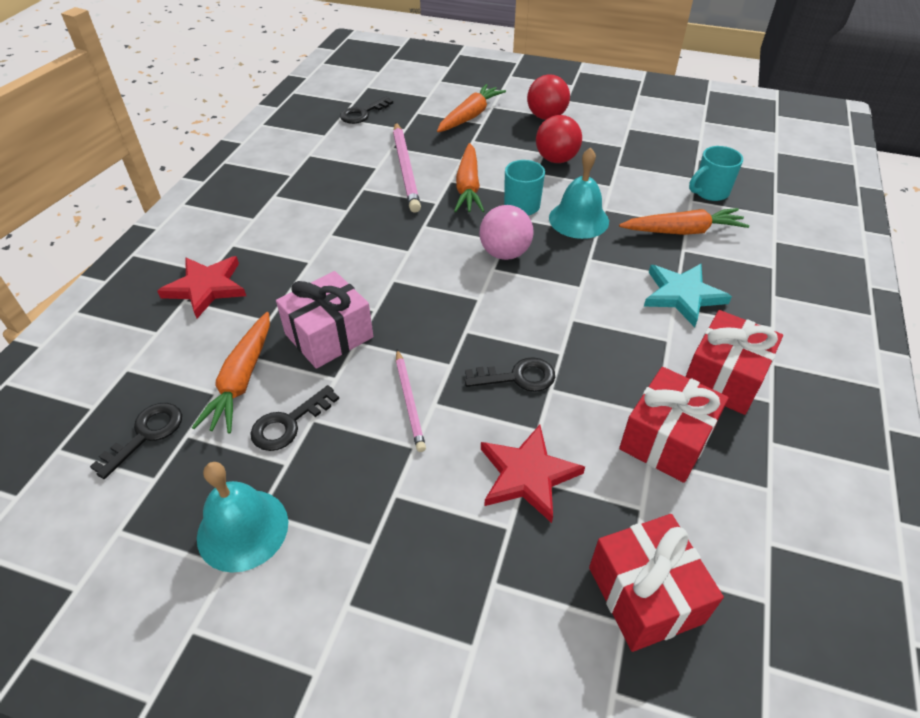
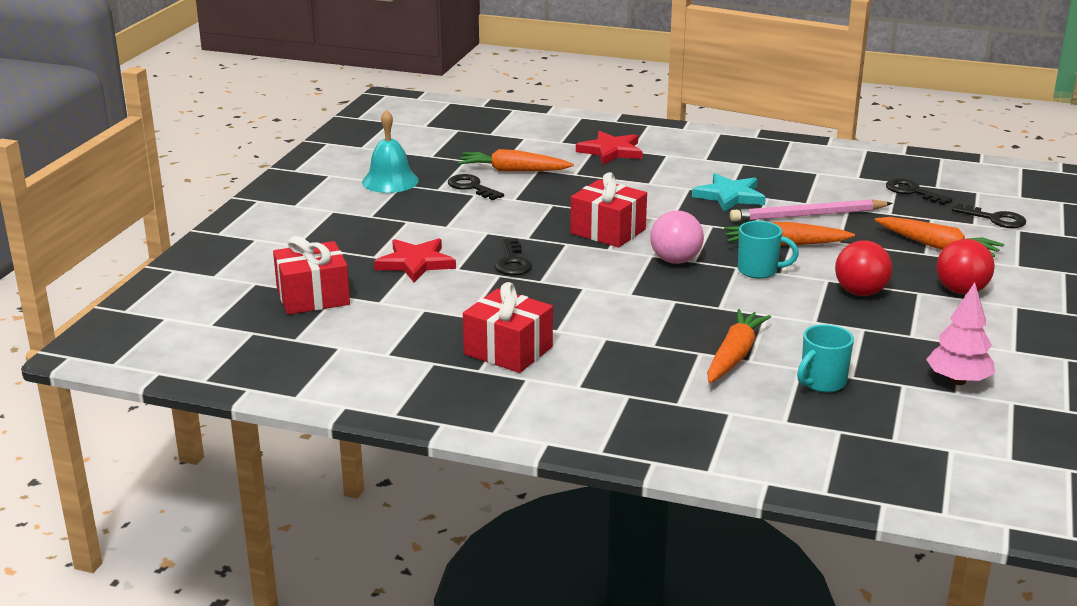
camera: 90 degrees right, 20 degrees down
black key [90,403,182,479] -> black key moved to [952,203,1026,228]
pink gift [276,271,373,369] -> none
pink pencil [396,349,426,452] -> none
turquoise bell [549,147,609,239] -> none
orange carrot [619,208,749,235] -> orange carrot turned 150 degrees counterclockwise [707,309,771,383]
red gift [619,367,729,483] -> red gift moved to [570,172,647,248]
turquoise star [644,264,732,327] -> turquoise star moved to [692,173,766,212]
turquoise mug [689,146,743,201] -> turquoise mug turned 105 degrees counterclockwise [797,324,854,392]
none -> pink tree [926,282,995,385]

